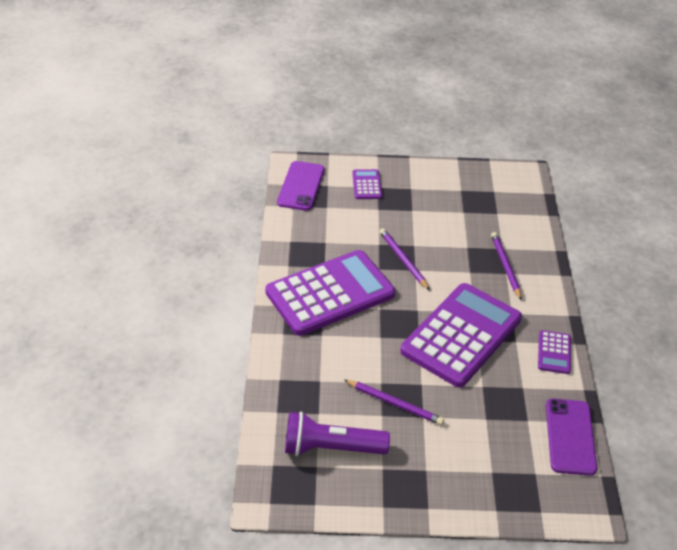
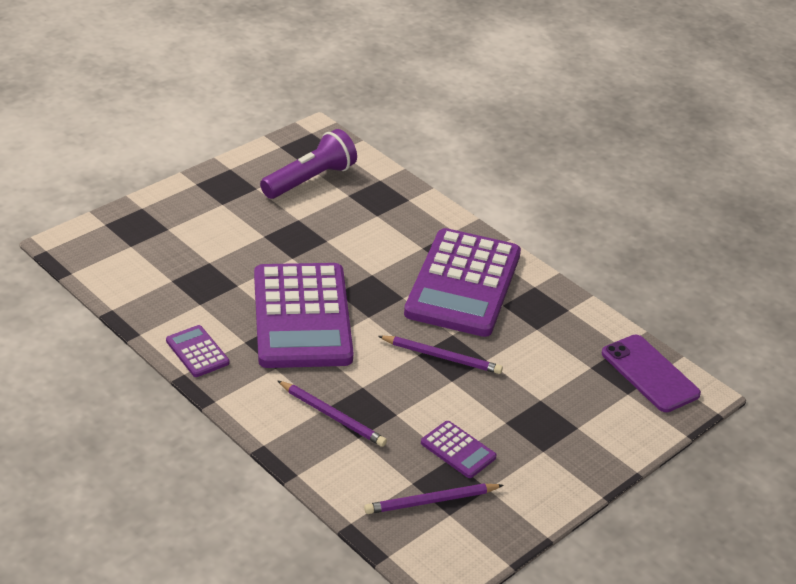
camera: 135 degrees right, 5 degrees down
purple pencil [344,380,444,425] -> purple pencil moved to [364,483,504,514]
purple calculator [352,169,382,199] -> purple calculator moved to [421,421,497,478]
purple phone [546,398,597,476] -> none

